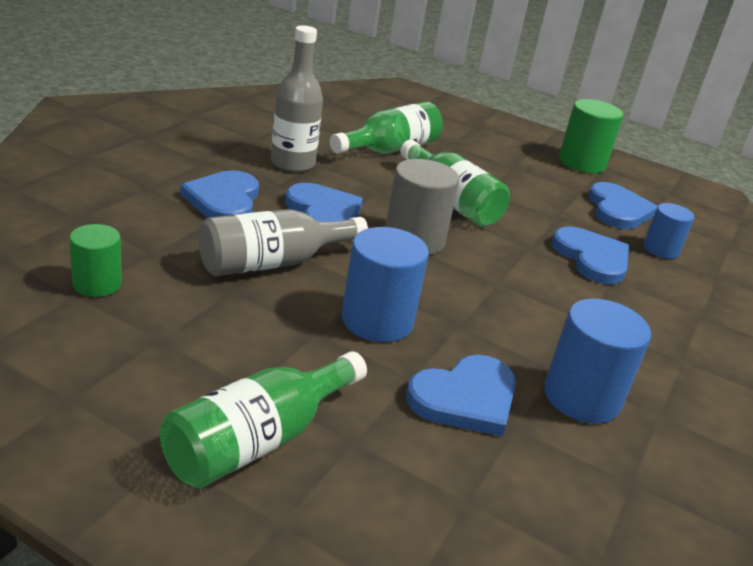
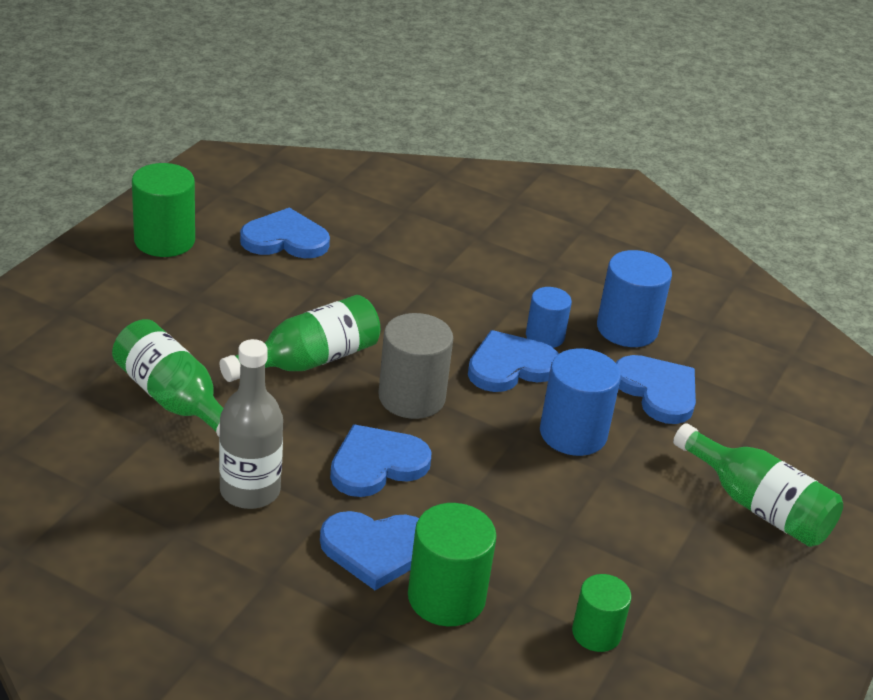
camera: 90 degrees left, 5 degrees up
grey bottle [199,209,368,276] -> none
blue heart [552,227,629,284] -> blue heart moved to [468,330,559,392]
blue cylinder [644,203,694,259] -> blue cylinder moved to [526,287,572,348]
none -> green cylinder [408,503,497,626]

